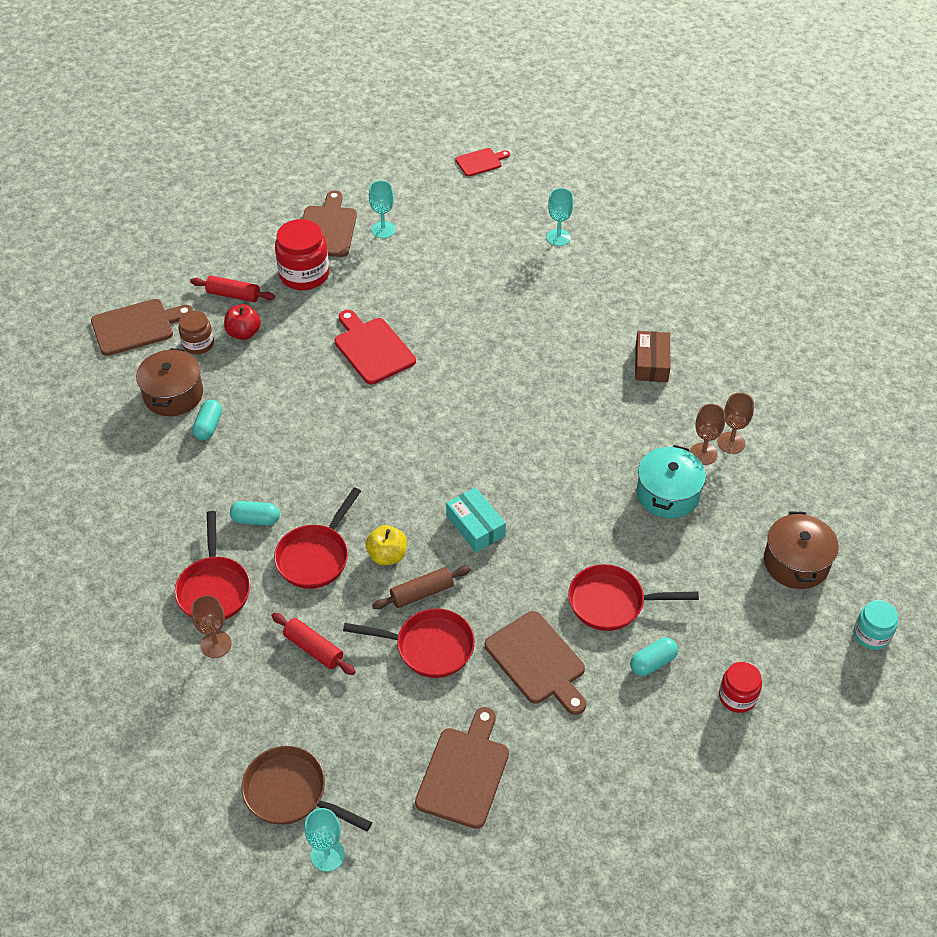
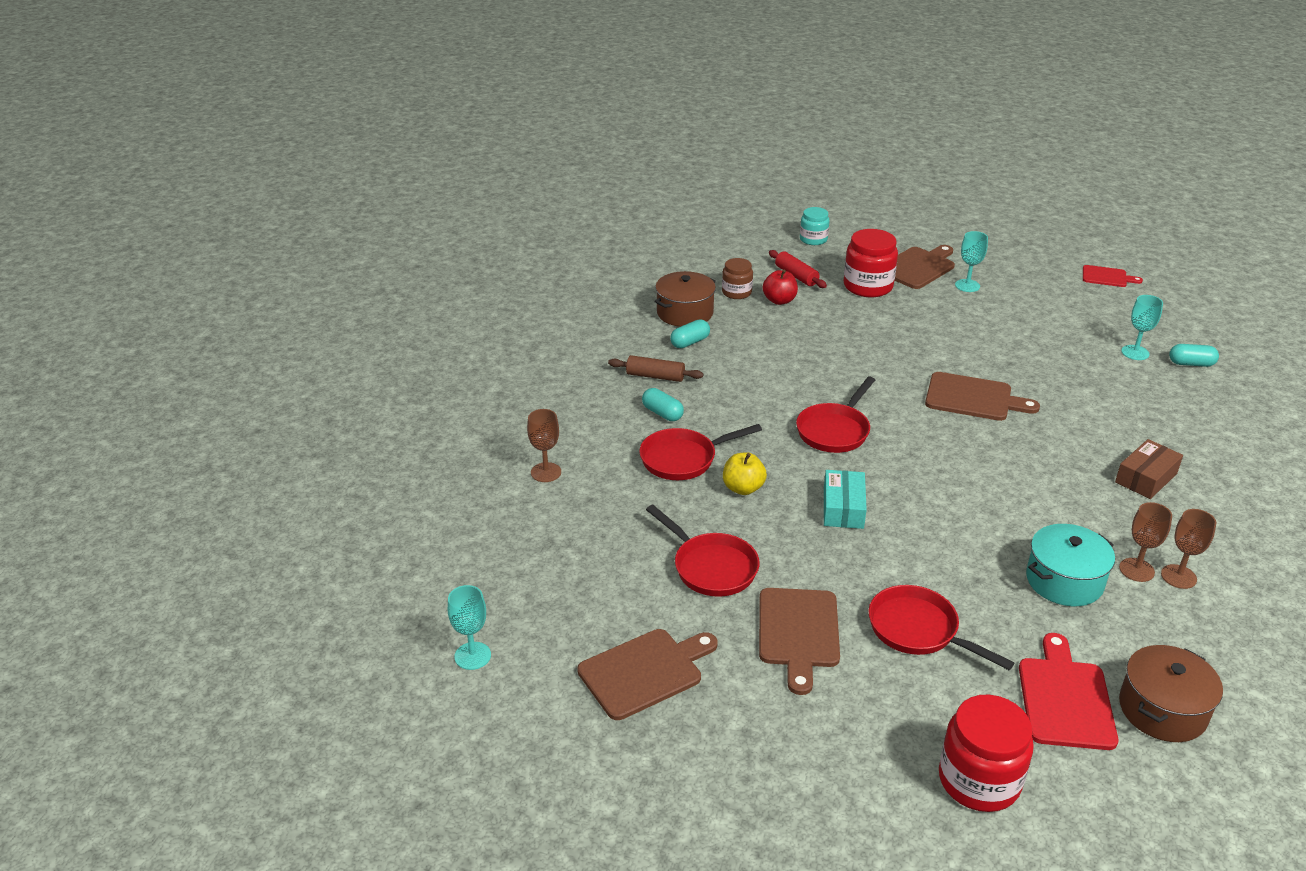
camera: 40 degrees right, 15 degrees down
brown cutting board [91,299,194,356] -> brown cutting board moved to [925,372,1040,421]
red pan [175,511,250,620] -> red pan moved to [796,377,875,453]
brown pan [242,746,372,831] -> none
red rolling pin [271,613,356,675] -> none
red cutting board [335,310,416,384] -> red cutting board moved to [1019,633,1118,750]
brown rolling pin [372,566,471,609] -> brown rolling pin moved to [608,355,703,382]
turquoise capsule [630,638,678,676] -> turquoise capsule moved to [1169,344,1219,367]
red jar [719,662,762,713] -> red jar [939,695,1034,812], size x1.67
turquoise jar [854,600,898,650] -> turquoise jar moved to [800,207,829,245]

